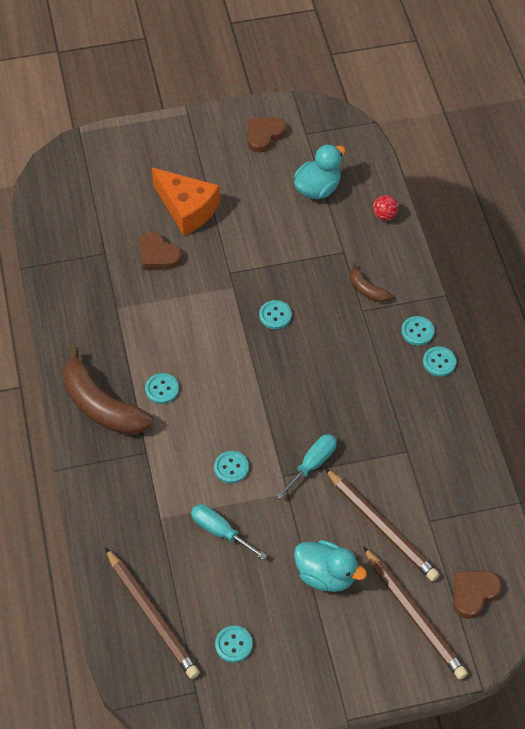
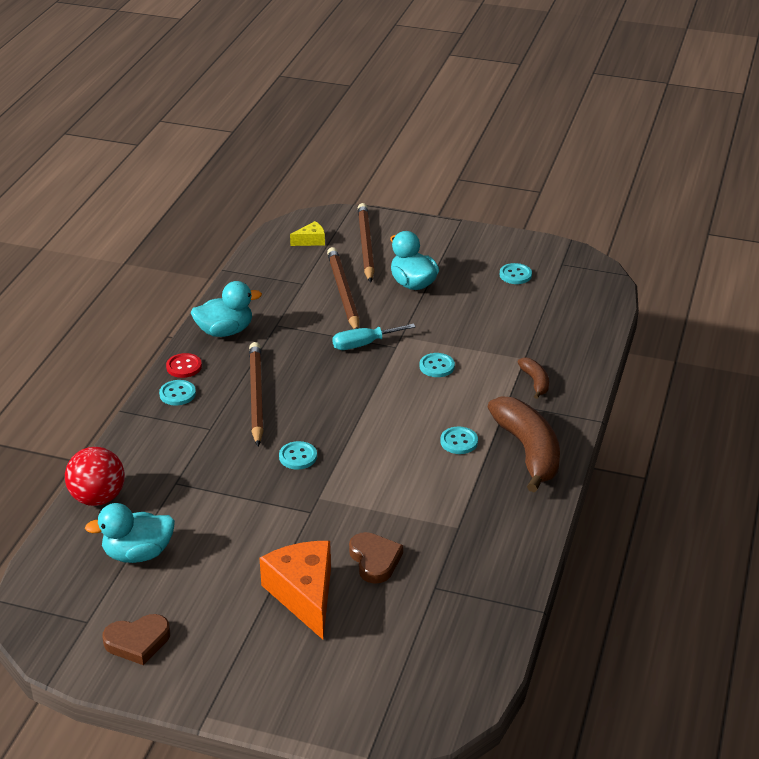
camera: 150 degrees left, 20 degrees down
brown pencil [105,547,200,679] -> brown pencil moved to [249,342,264,446]
turquoise screwdriver [191,504,267,560] -> none
brown banana [349,263,392,302] -> brown banana moved to [518,357,549,399]
red ball [373,195,398,221] -> red ball [65,447,125,506], size x1.81
turquoise button [423,346,456,377] -> red button [166,353,202,378]
brown heart [453,571,502,619] -> yellow cheese [290,221,325,246]
none -> turquoise duck [191,281,262,337]

